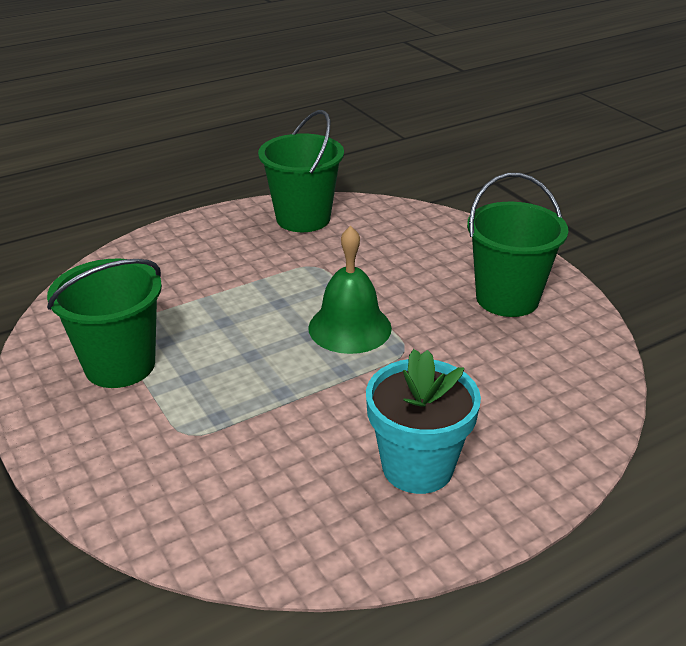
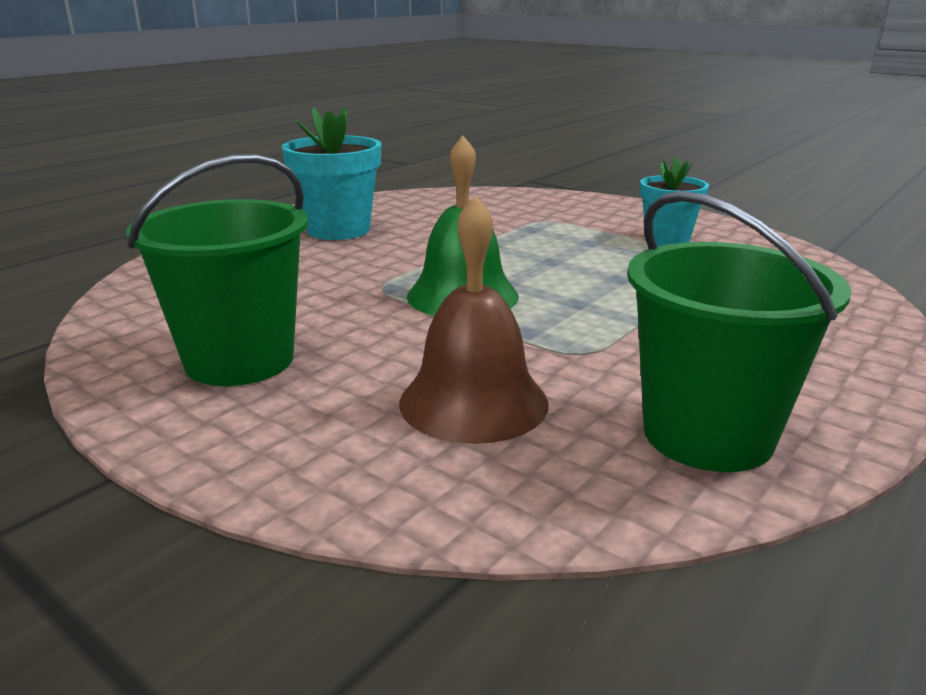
camera: 160 degrees right, 10 degrees down
green bucket [47,259,162,388] -> turquoise flower pot [640,157,709,246]
none -> brown bell [399,195,548,444]

